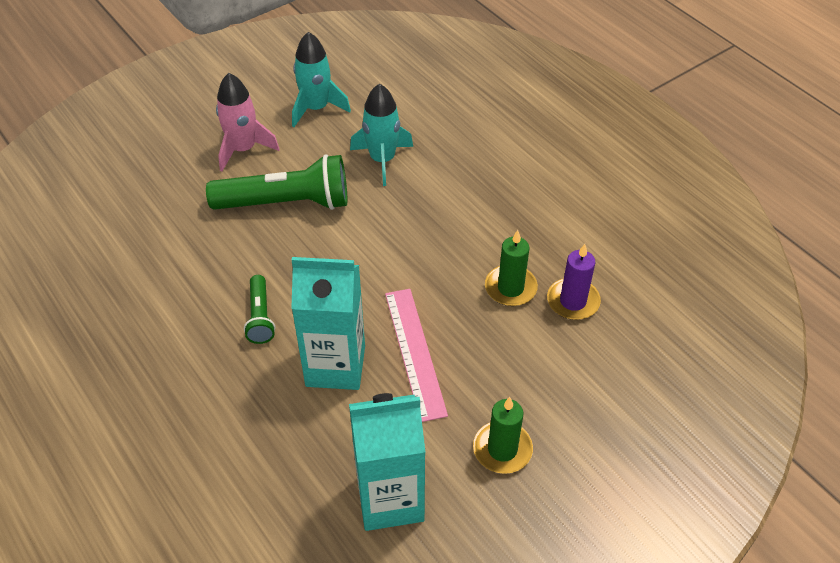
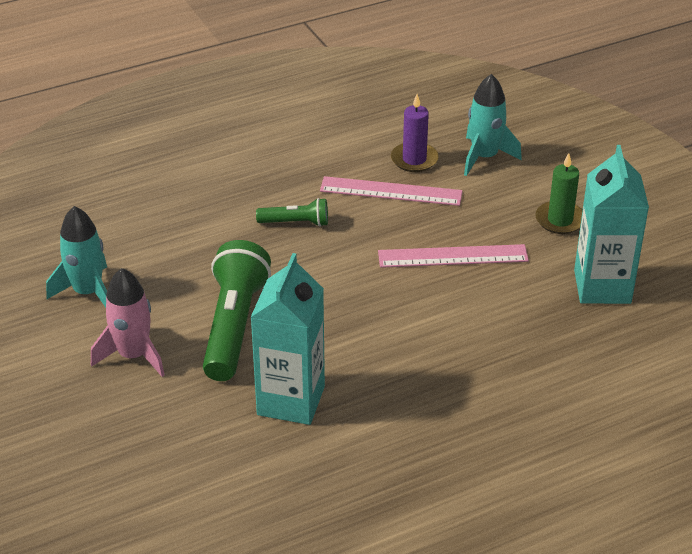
camera: 80 degrees left, 10 degrees down
green flashlight [244,275,275,344] -> green flashlight moved to [256,198,328,227]
turquoise carton [291,257,365,390] -> turquoise carton moved to [250,253,325,425]
turquoise rocket [350,84,413,186] -> turquoise rocket moved to [464,74,522,176]
green candle [485,230,538,306] -> pink ruler [320,176,463,206]

